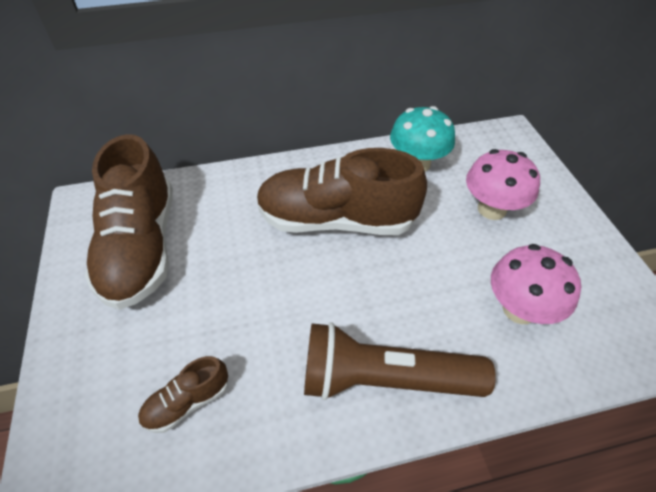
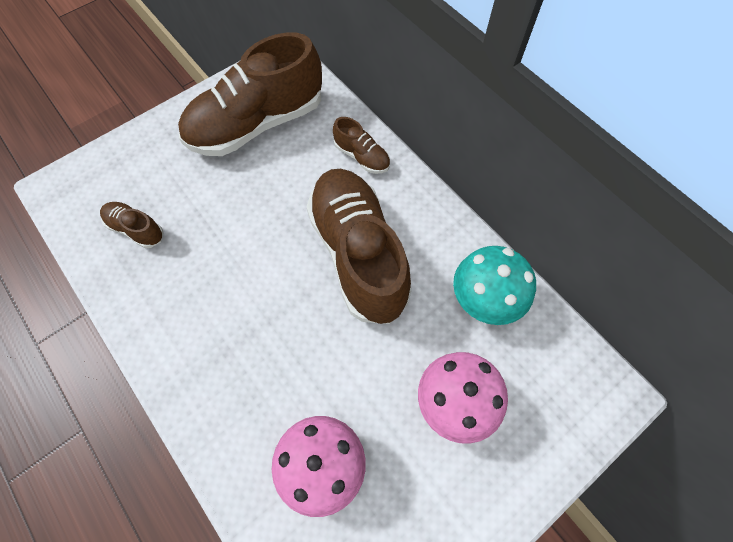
camera: 65 degrees right, 15 degrees up
brown flashlight [304,322,496,400] -> none
none -> brown shoe [333,117,390,174]

